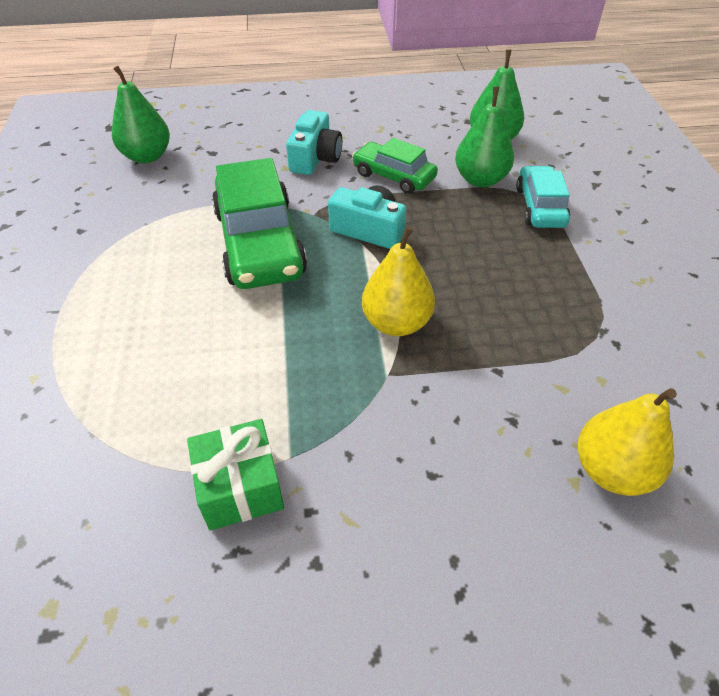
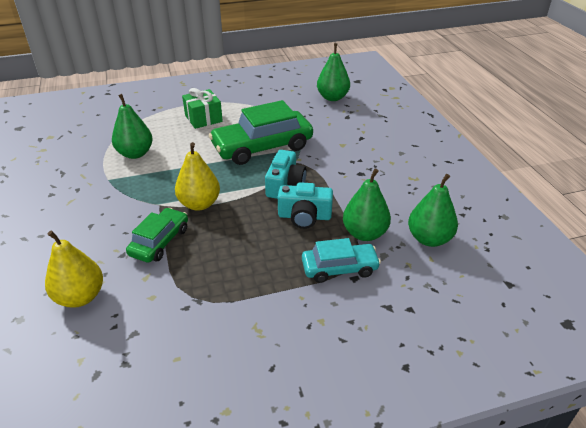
camera: 80 degrees right, 10 degrees down
green gift [187,419,284,530] -> green gift moved to [182,88,223,129]
turquoise camera [286,110,342,175] -> turquoise camera moved to [278,182,333,229]
green car [352,138,438,194] -> green car moved to [126,208,188,263]
none -> green pear [112,94,153,159]

